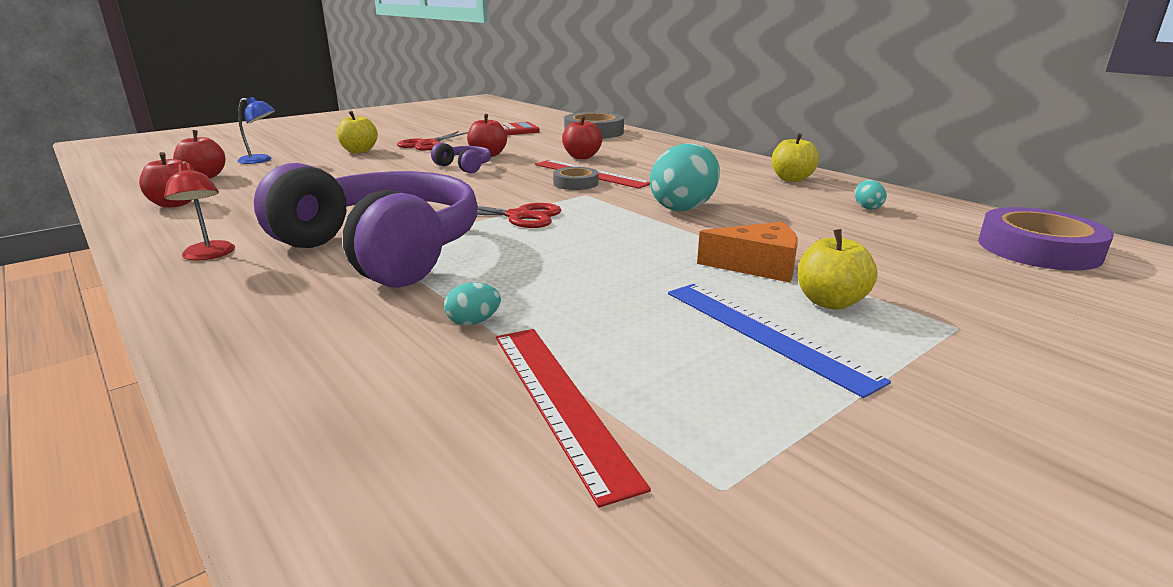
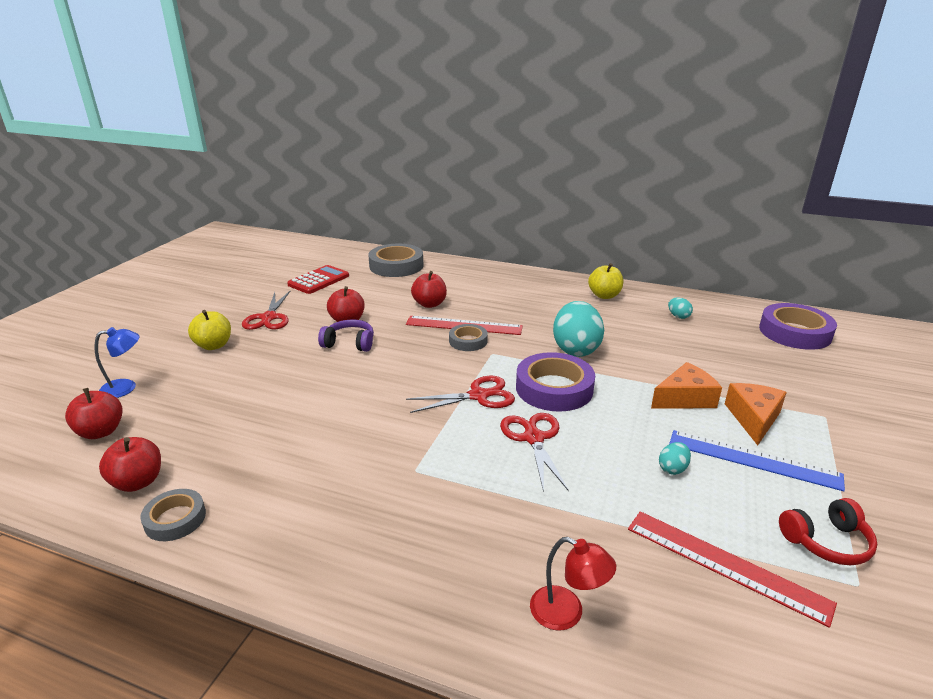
camera: 30 degrees left, 5 degrees up
red lamp [164,161,235,260] -> red lamp moved to [530,537,616,631]
purple headphones [254,163,478,288] -> none
turquoise egg [444,282,501,325] -> turquoise egg moved to [659,442,691,475]
yellow apple [798,229,878,310] -> orange cheese [725,383,787,445]
none -> grey tape [140,489,206,541]
none -> red scissors [500,413,568,492]
none -> purple tape [516,352,595,412]
none -> red headphones [779,498,878,565]

